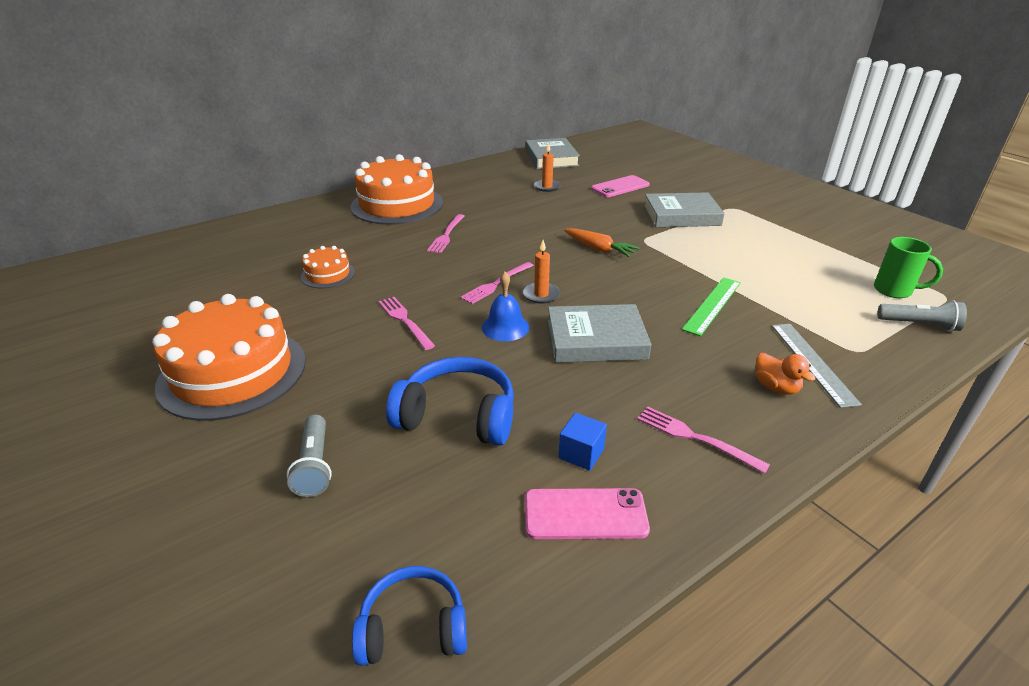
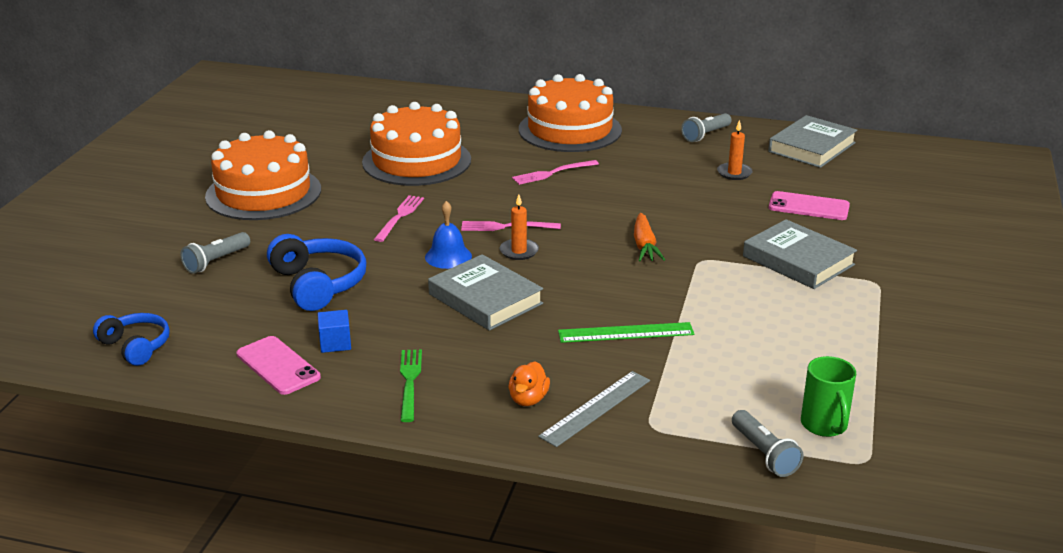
camera: 50 degrees right, 5 degrees down
orange cake [301,246,355,288] -> orange cake [362,102,471,186], size x2.12
pink fork [637,407,770,473] -> green fork [400,349,422,422]
none -> grey flashlight [681,113,731,142]

